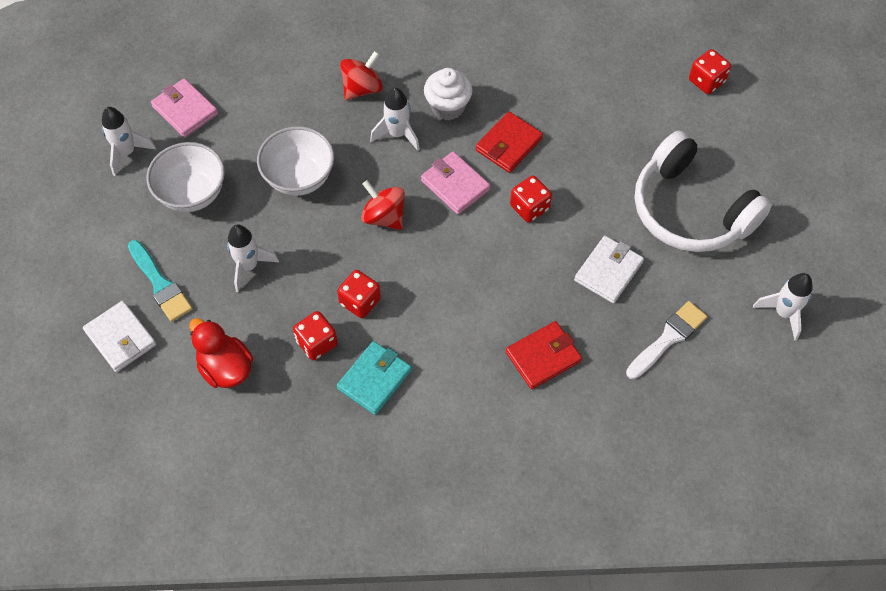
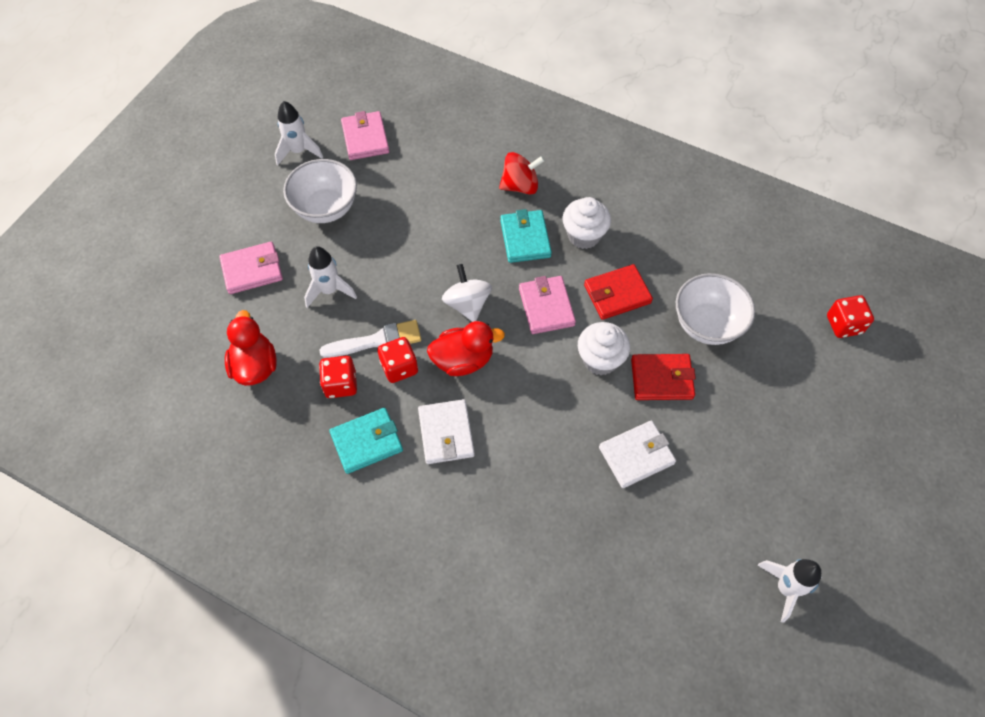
camera: 30 degrees right, 0 degrees up
white wallet [83,301,156,372] -> white wallet moved to [418,399,475,464]
turquoise brush [128,240,193,322] -> pink wallet [219,242,283,294]
white bowl [257,126,334,196] -> white bowl moved to [676,273,755,345]
red spinning top [361,180,405,230] -> white spinning top [442,264,492,322]
white rocket [370,88,420,151] -> turquoise wallet [500,209,552,263]
red wallet [506,321,582,389] -> red wallet moved to [631,354,696,400]
red dice [510,176,552,223] -> white cupcake [578,322,630,375]
white brush [626,301,708,379] -> white brush moved to [319,320,421,358]
white headphones [635,130,772,252] -> none
none -> red duck [427,321,505,376]

